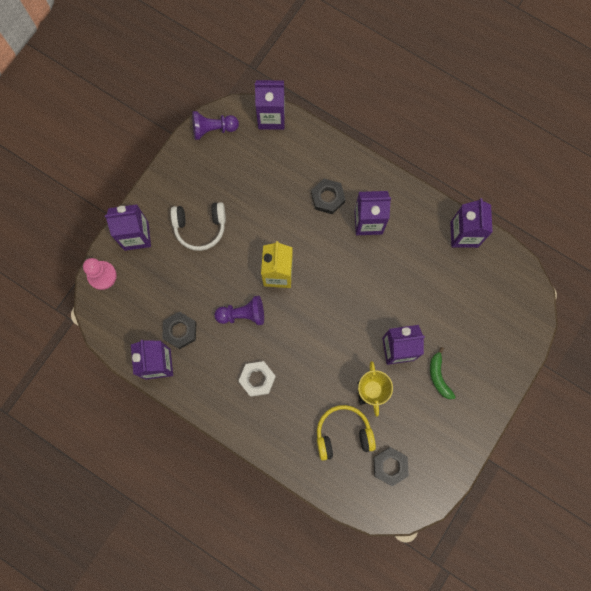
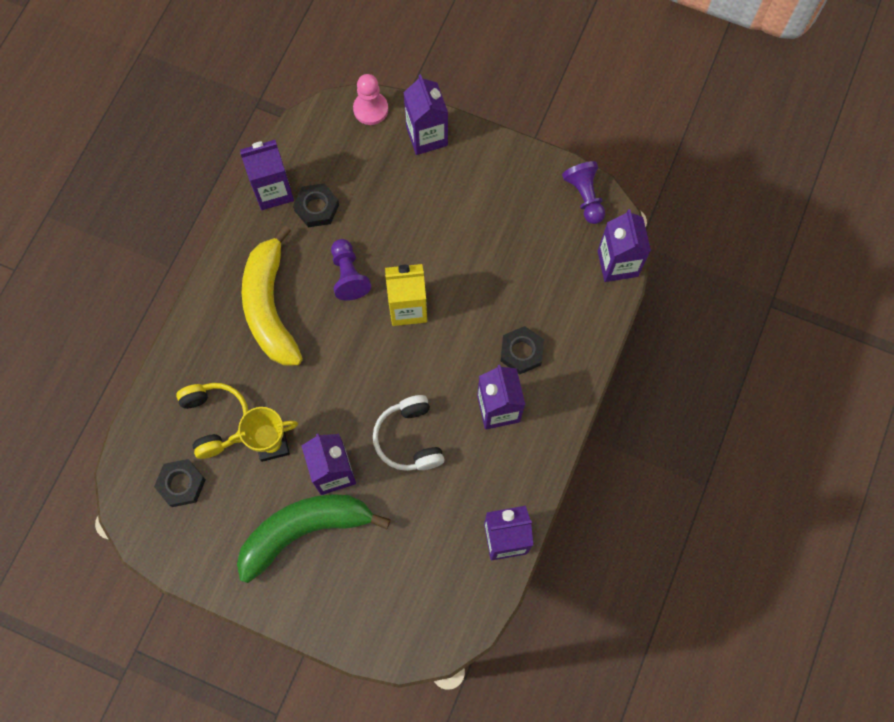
camera: 80 degrees right, 5 degrees down
white headphones [170,202,226,251] -> white headphones moved to [373,395,444,471]
white nut [238,361,276,397] -> yellow banana [242,225,303,366]
green banana [430,347,456,399] -> green banana [237,494,391,583], size x2.22

